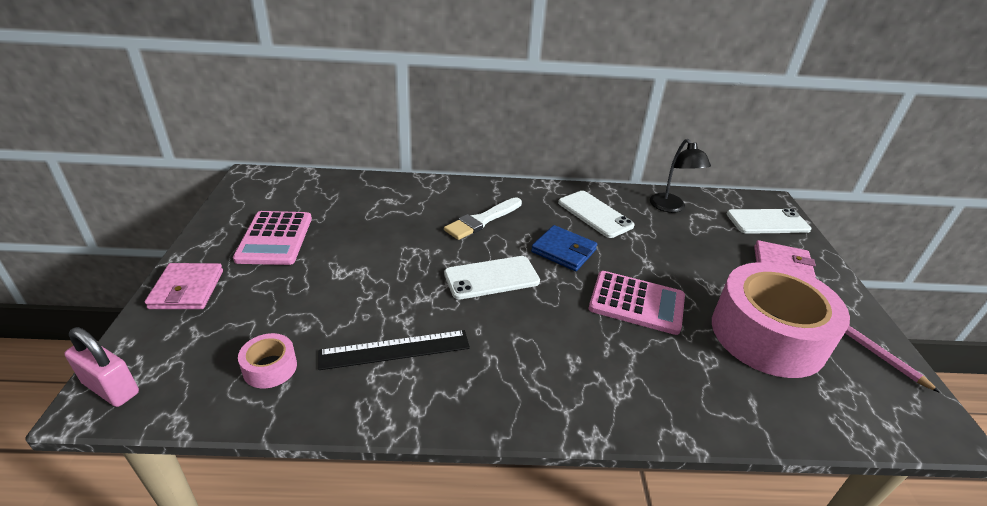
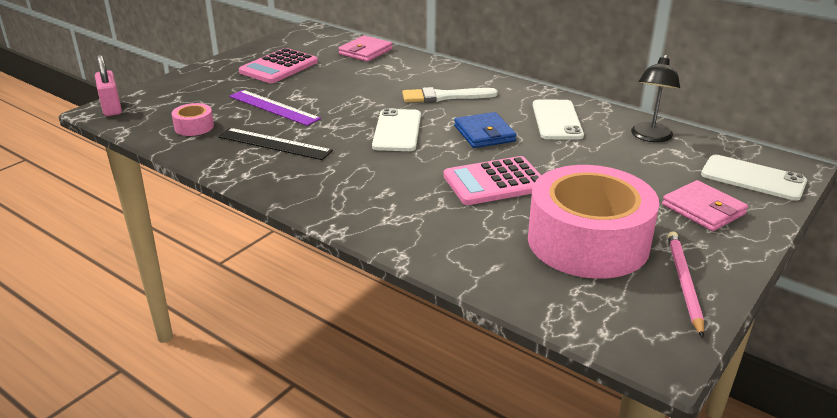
camera: 40 degrees right, 5 degrees down
pink wallet [145,263,223,309] -> pink wallet moved to [338,35,393,62]
white phone [444,256,540,300] -> white phone turned 75 degrees clockwise [372,108,421,151]
pink calculator [589,271,685,335] -> pink calculator turned 105 degrees clockwise [444,156,541,205]
none -> purple ruler [229,90,321,126]

